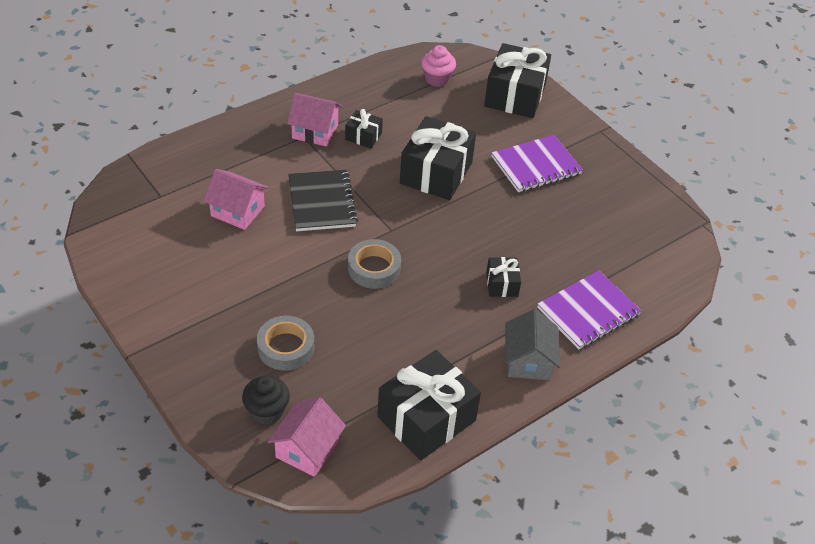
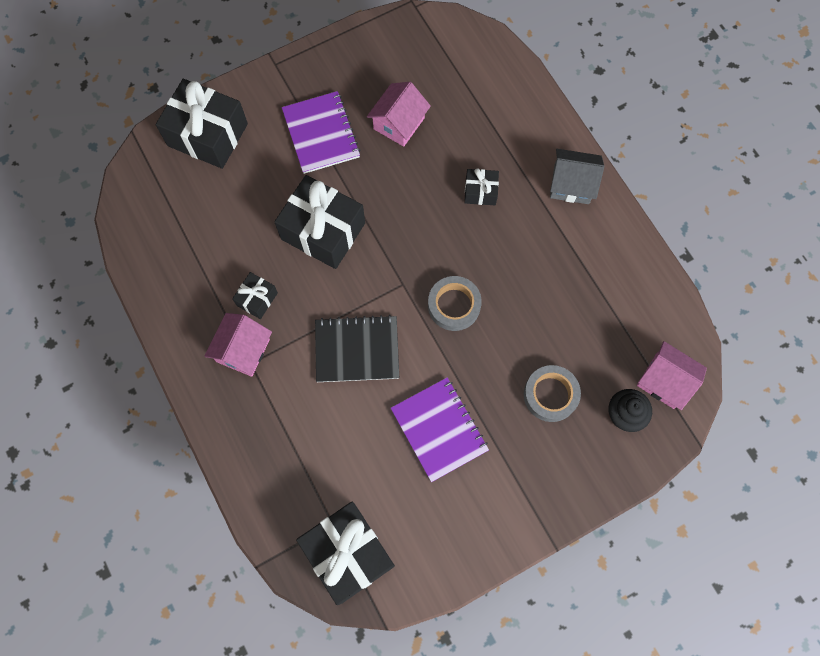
camera: 80 degrees left, 25 degrees up
pink house [204,169,269,230] -> pink house moved to [367,82,431,147]
black gift [377,350,481,461] -> black gift moved to [296,502,395,605]
pink cupcake [421,45,456,87] -> none
purple notebook [537,270,641,349] -> purple notebook moved to [391,378,489,482]

